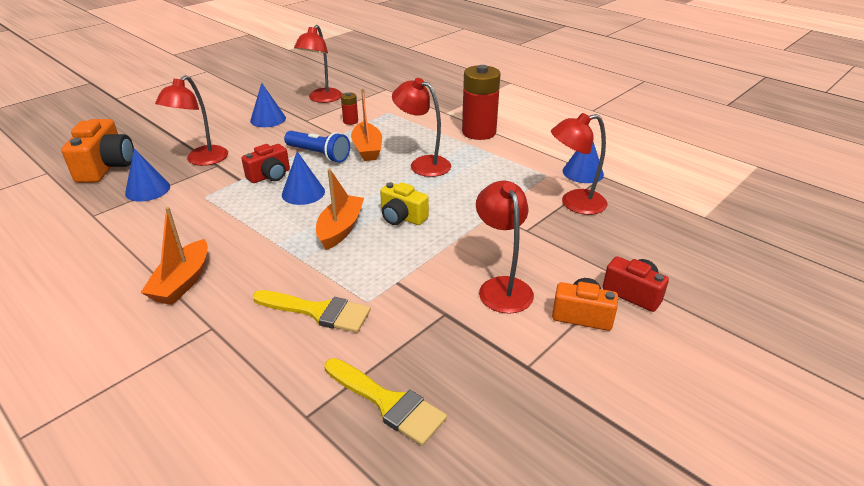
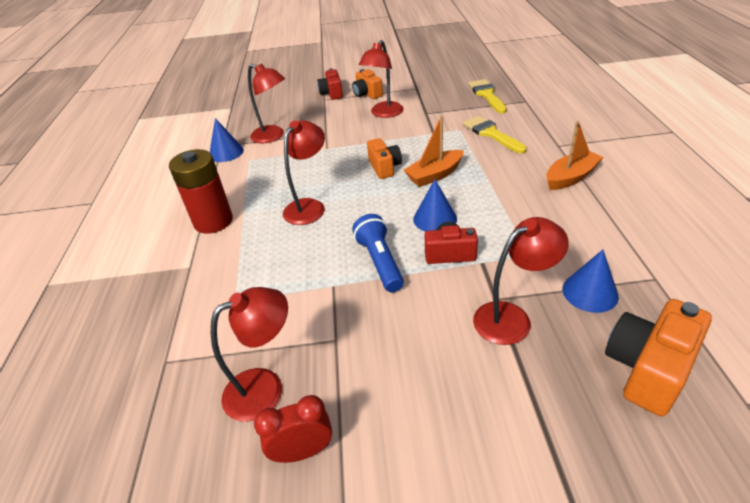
camera: 135 degrees left, 5 degrees up
blue cone [250,83,286,127] -> none
red battery [341,92,358,125] -> none
orange boat [351,88,382,161] -> none
yellow camera [380,182,429,225] -> orange camera [367,138,402,179]
red lamp [392,78,451,177] -> red lamp turned 135 degrees counterclockwise [283,120,325,225]
none -> red clock [254,395,332,463]

